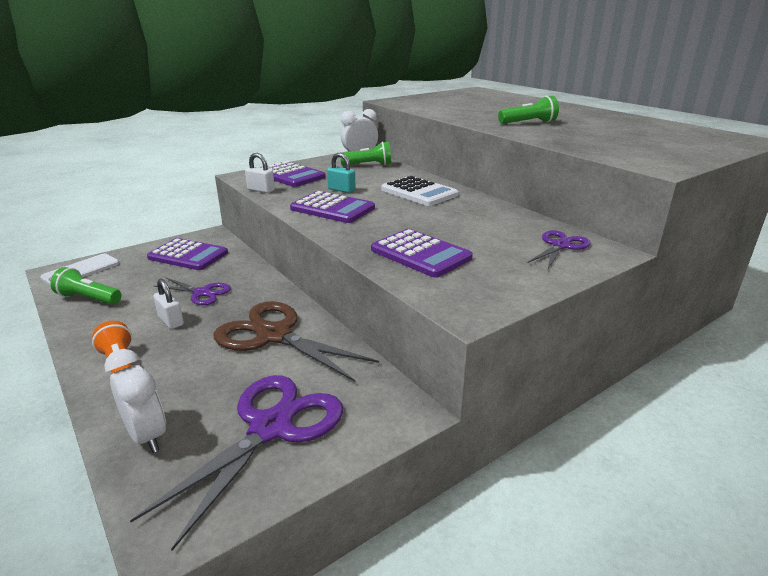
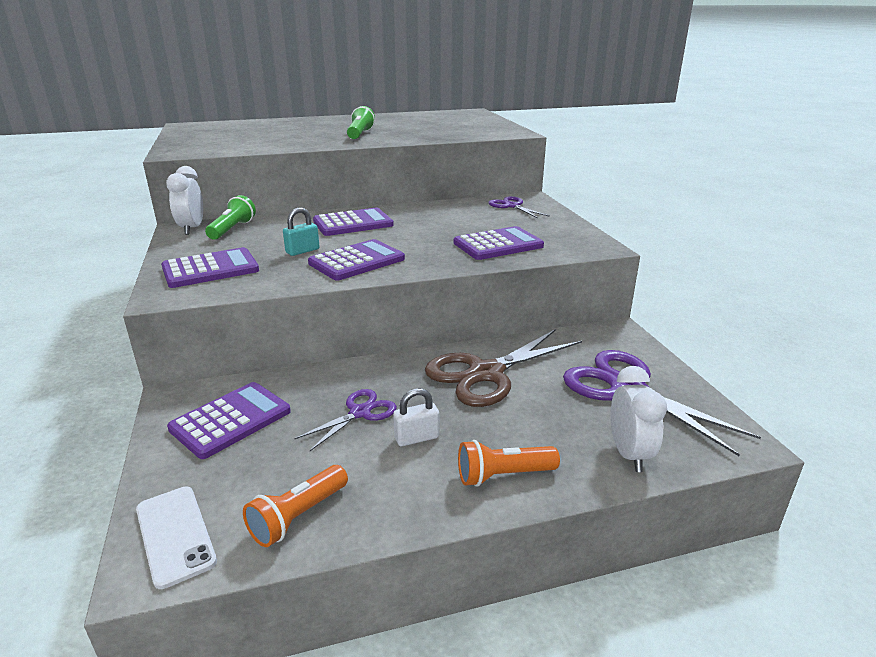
camera: 70 degrees left, 0 degrees up
green flashlight [50,267,121,305] -> orange flashlight [243,465,348,547]
white clock [104,349,166,453] -> white clock turned 105 degrees clockwise [610,366,667,472]
white padlock [245,153,275,193] -> none
white calculator [381,176,459,206] -> purple calculator [313,207,394,236]

